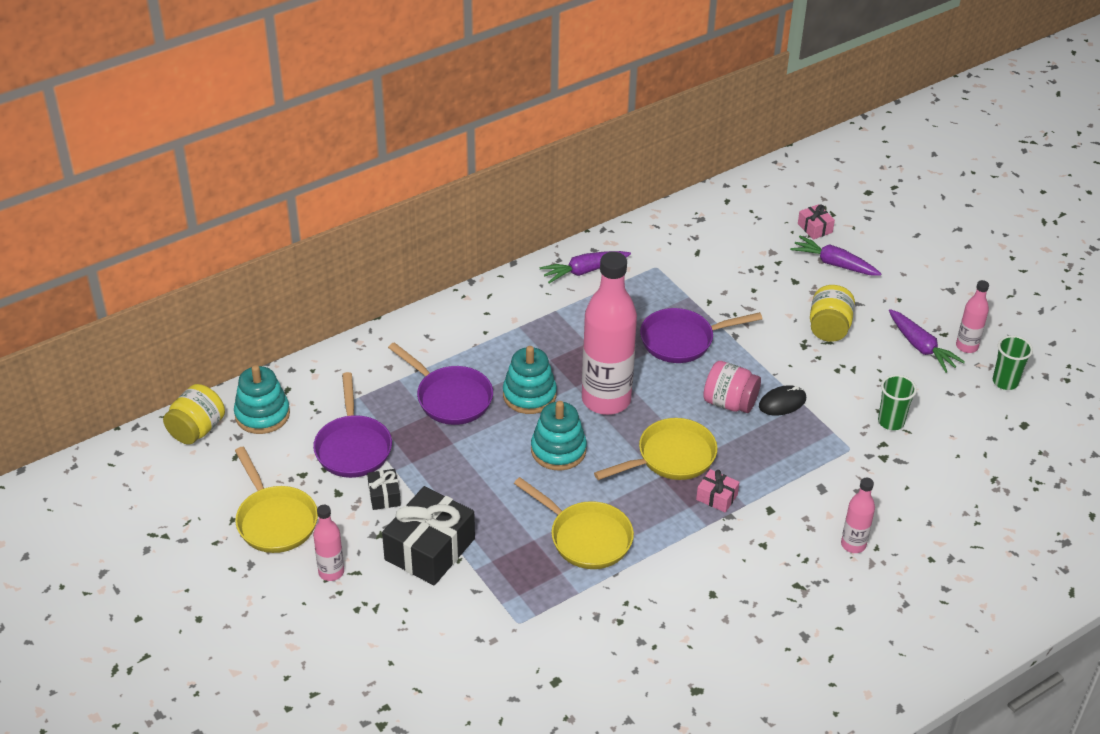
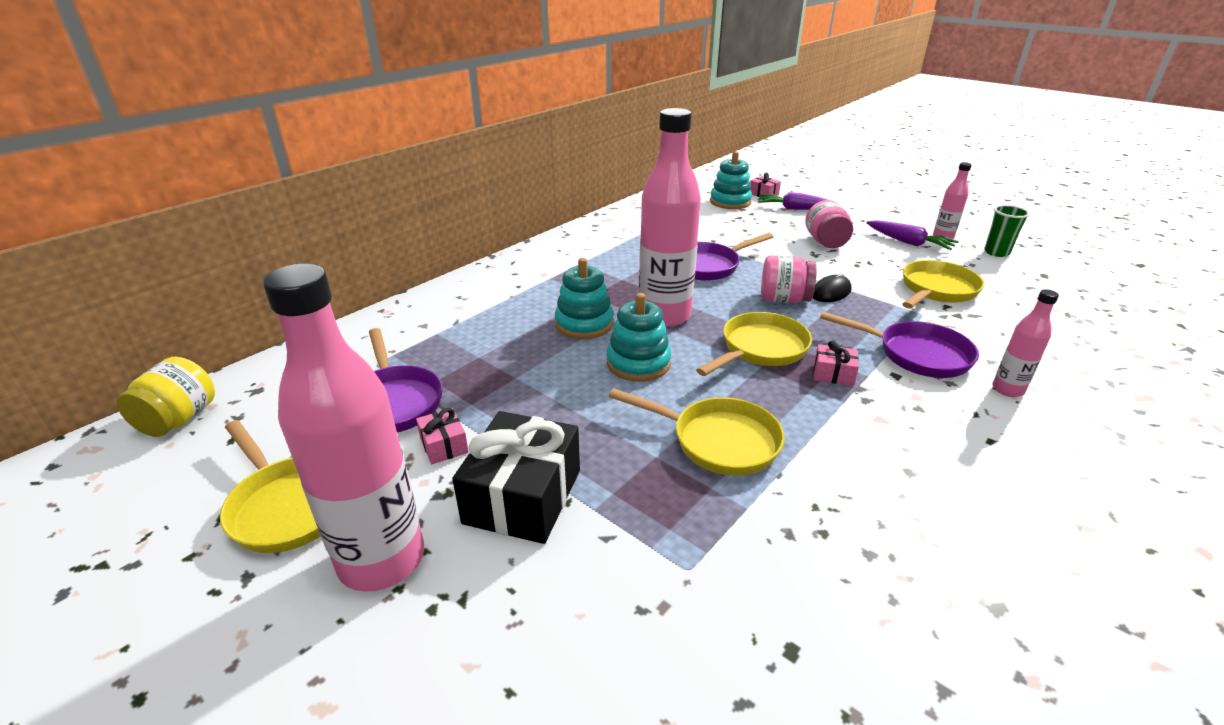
camera: 15 degrees left, 10 degrees down
turquoise stacking toy [234,365,290,434] -> turquoise stacking toy moved to [710,151,752,209]
pink bottle [313,505,344,581] -> pink bottle [263,264,424,592], size x2.12
black gift [367,469,401,510] -> pink gift [416,408,469,464]
purple pan [388,342,493,425] -> purple pan moved to [820,312,979,378]
purple carrot [540,251,631,283] -> none
yellow jar [810,285,855,342] -> pink jar [805,200,853,248]
green cup [878,375,917,430] -> yellow pan [902,260,984,309]

